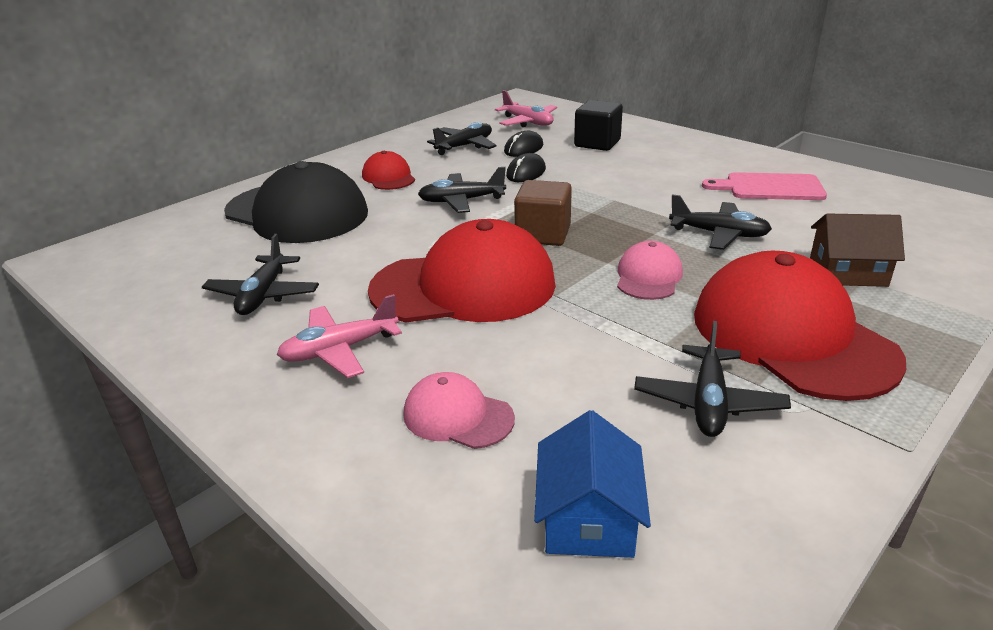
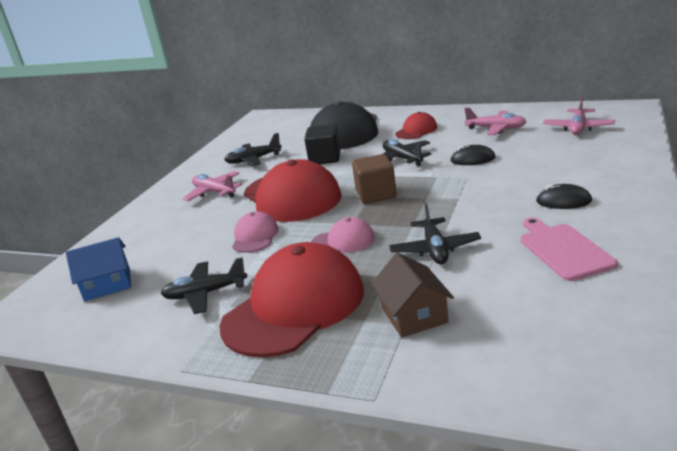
camera: 70 degrees right, 5 degrees down
pink cap [404,372,515,449] -> pink cap moved to [232,211,279,253]
black plane [427,122,497,155] -> pink plane [465,108,527,135]
black mouse [504,131,543,157] -> black mouse moved to [536,184,592,209]
black cube [574,100,623,151] -> black cube moved to [304,124,341,164]

